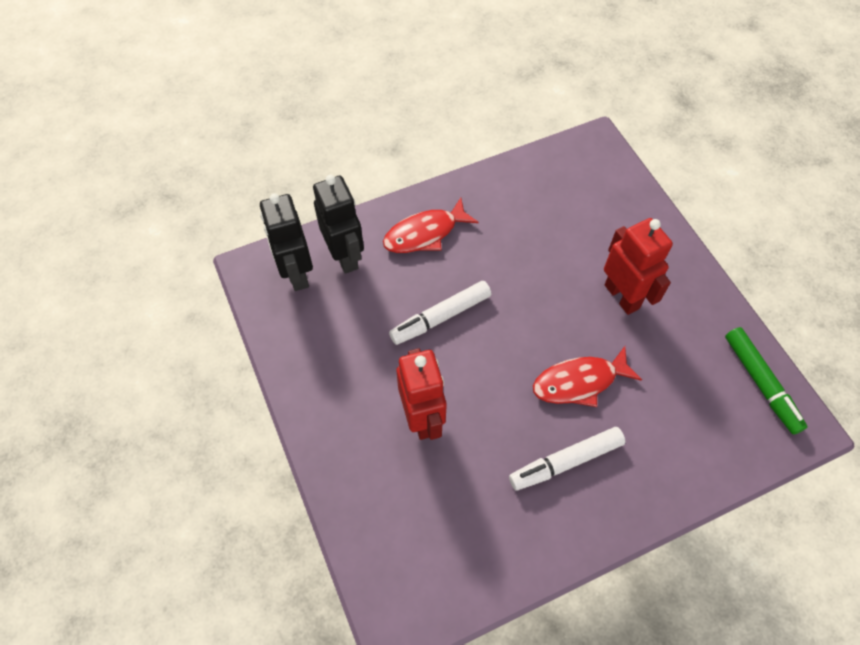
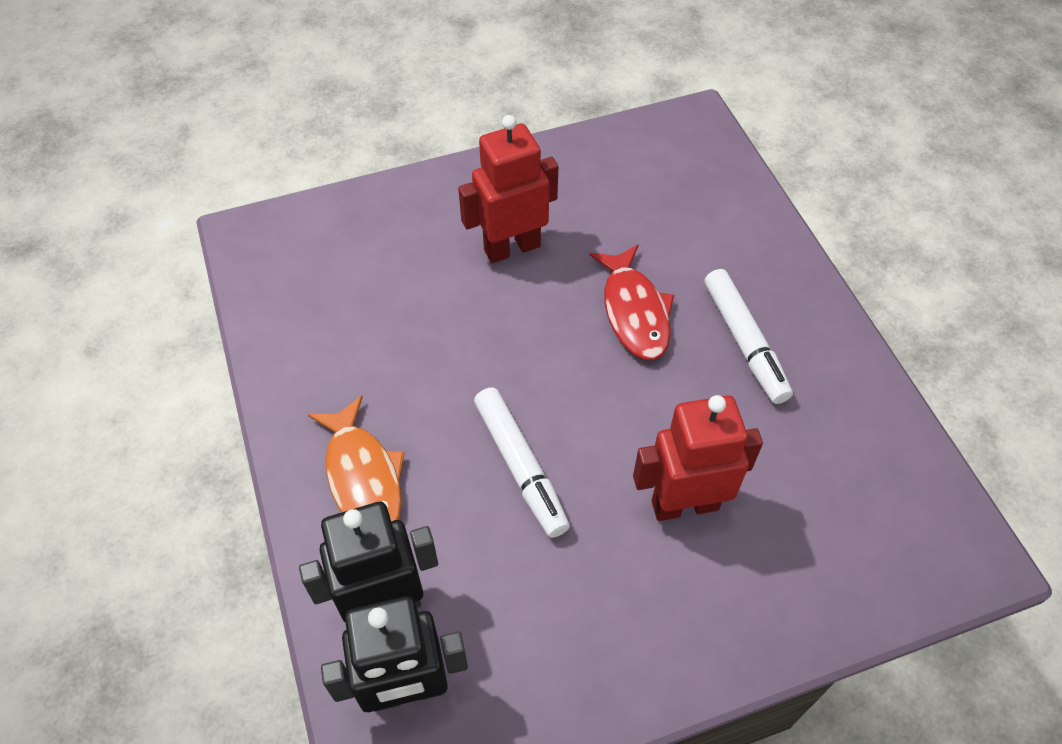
camera: 85 degrees left, 5 degrees down
red fish [383,198,479,253] -> orange fish [308,396,405,521]
green marker [725,327,807,435] -> none

